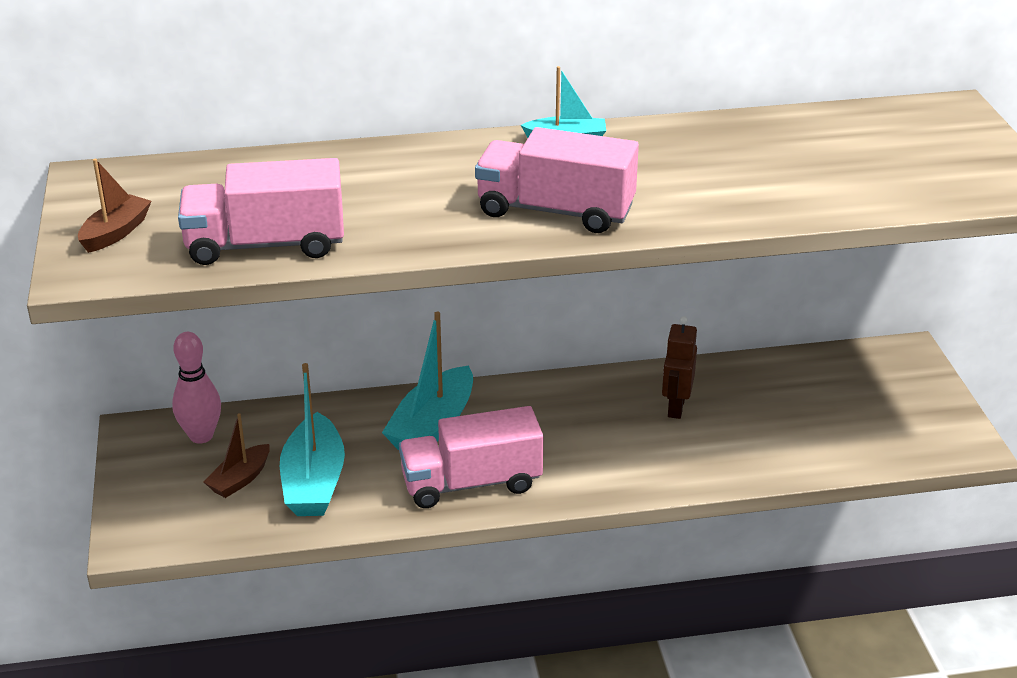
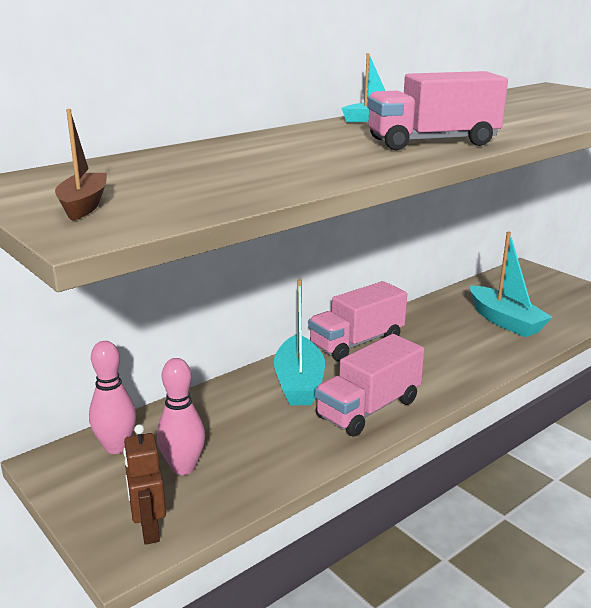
camera: 30 degrees left, 10 degrees down
pink truck [178,158,344,265] -> pink truck moved to [308,281,407,361]
brown boat [204,413,270,498] -> pink bowling pin [157,358,205,475]
turquoise boat [280,363,345,516] -> turquoise boat moved to [470,232,553,337]
brown robot [662,316,697,419] -> brown robot moved to [123,424,166,545]

